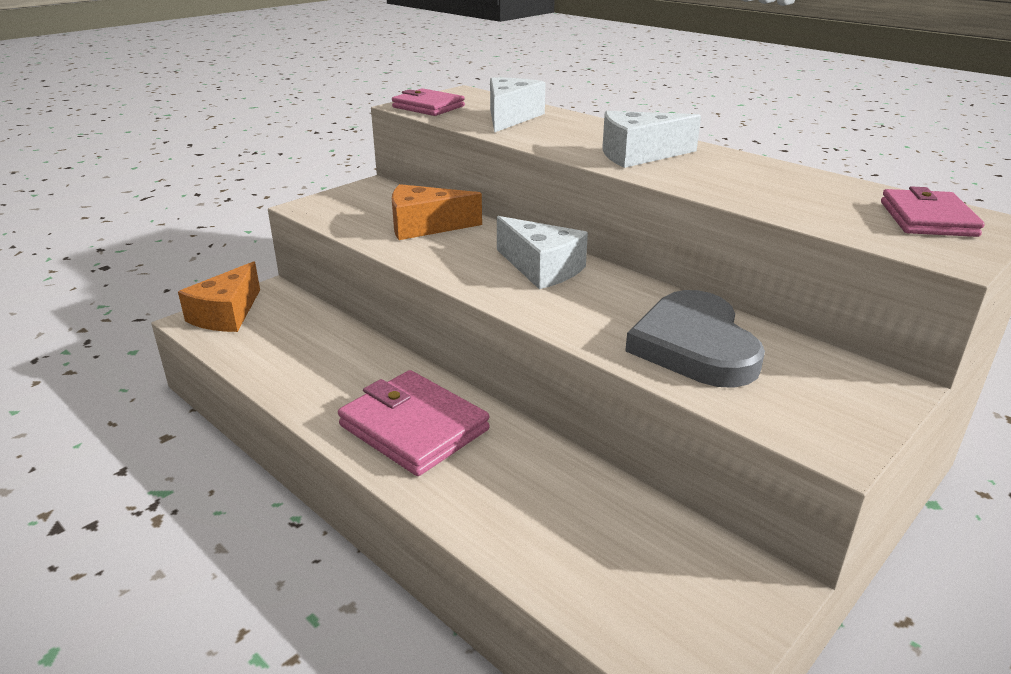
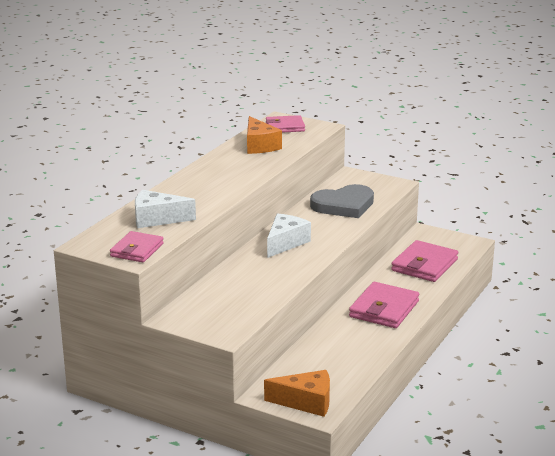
camera: 105 degrees left, 5 degrees down
orange cheese [392,184,482,240] -> orange cheese moved to [247,116,282,154]
white cheese [602,111,701,168] -> none
none -> pink wallet [391,240,458,282]

